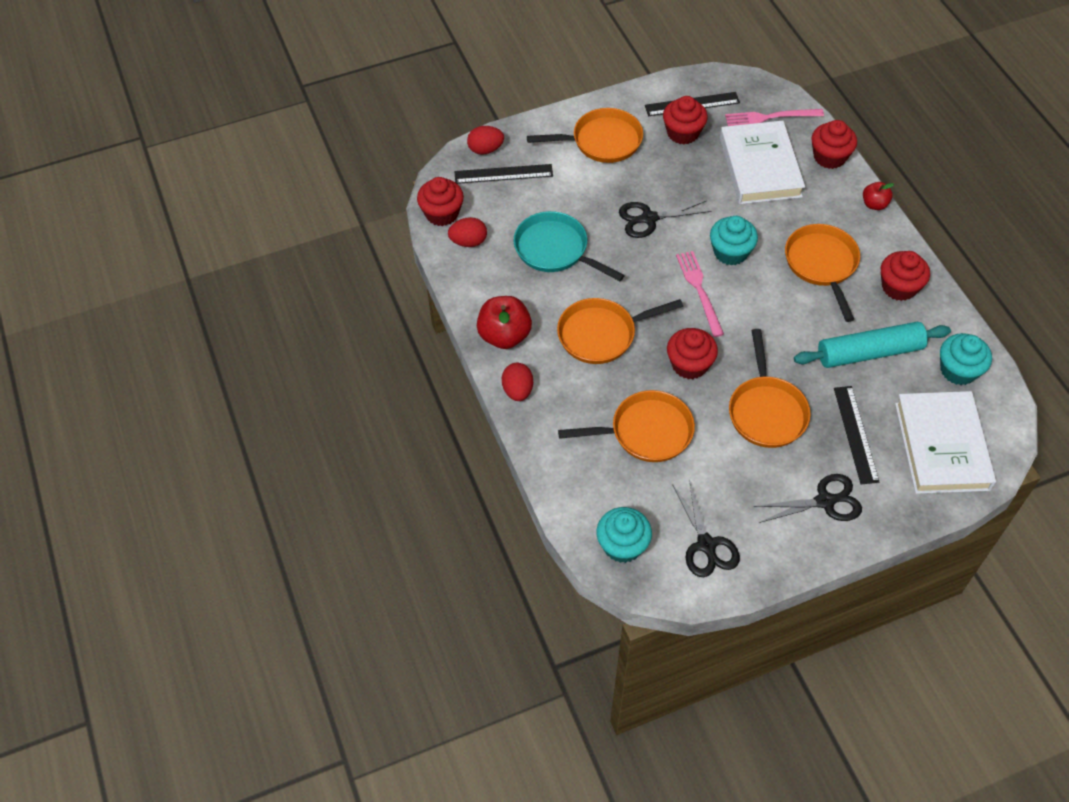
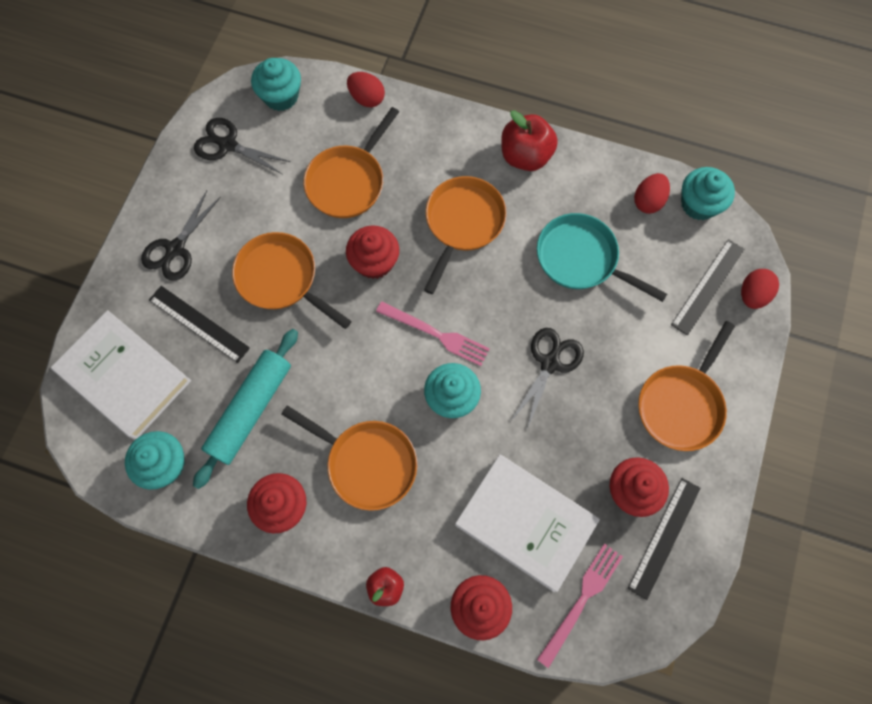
camera: 130 degrees right, 15 degrees up
red cupcake [417,177,464,226] -> turquoise cupcake [681,167,735,220]
red egg [502,363,533,401] -> red egg moved to [347,72,385,107]
turquoise pan [514,211,625,281] -> turquoise pan turned 135 degrees counterclockwise [537,213,667,302]

